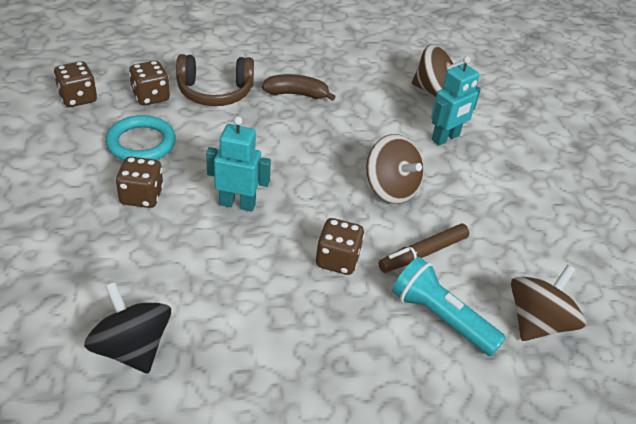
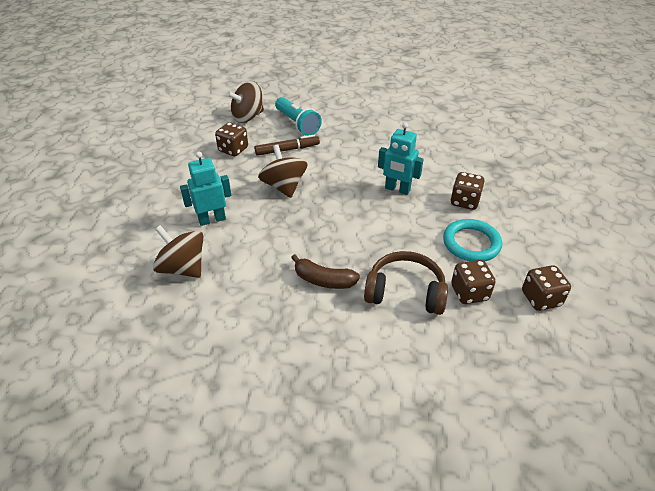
camera: 160 degrees left, 0 degrees up
black spinning top [84,282,171,374] -> none
brown dice [316,218,365,275] -> brown dice moved to [215,122,248,156]

